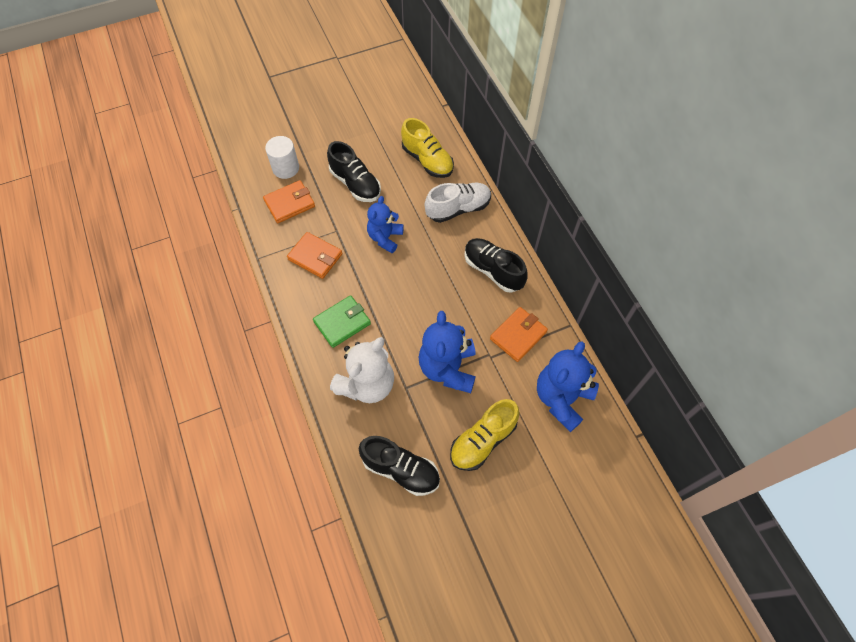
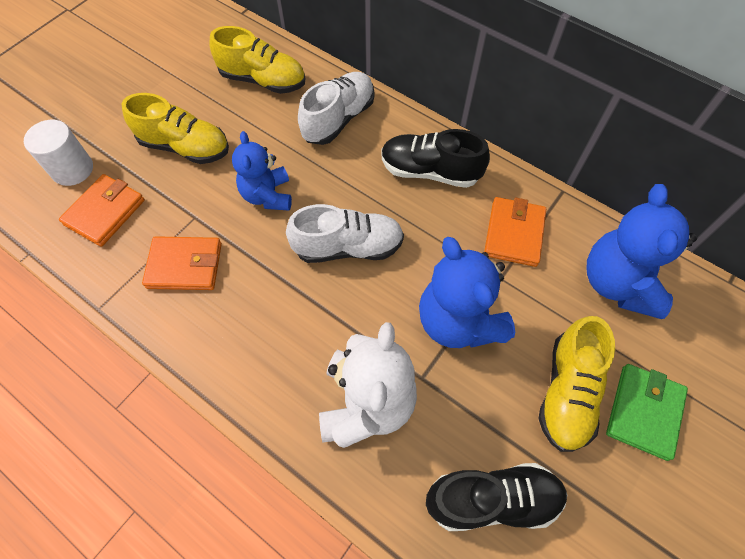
camera: 30 degrees left, 0 degrees up
green wallet [313,295,371,348] -> green wallet moved to [606,364,688,461]
black shoe [327,141,381,202] -> yellow shoe [121,93,229,164]
none -> white shoe [286,204,404,263]

